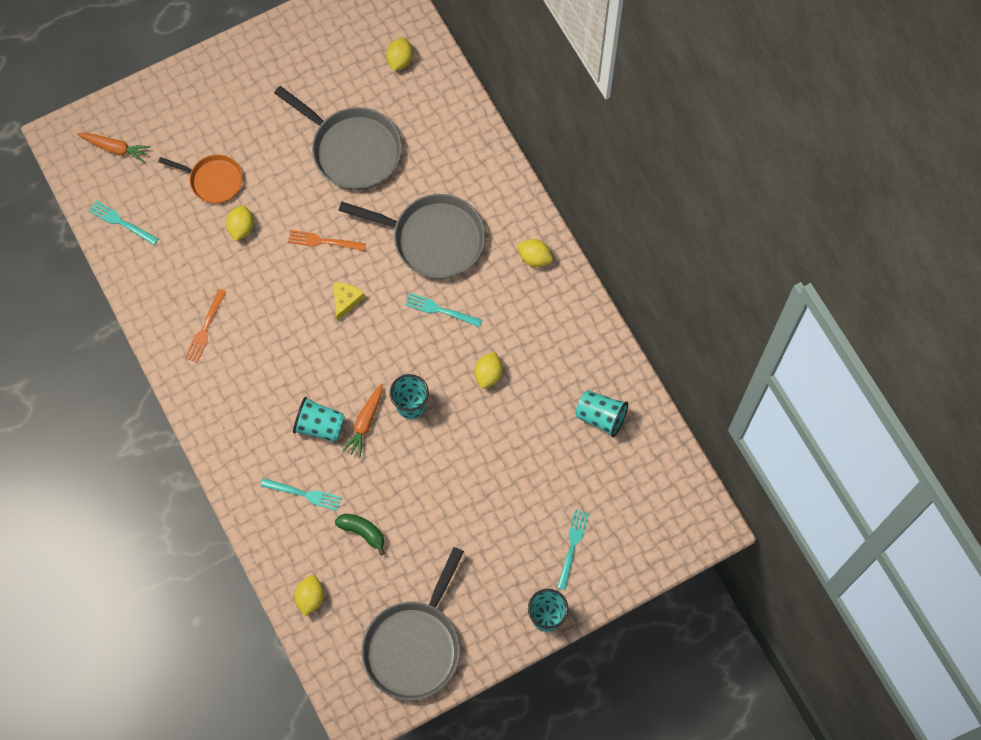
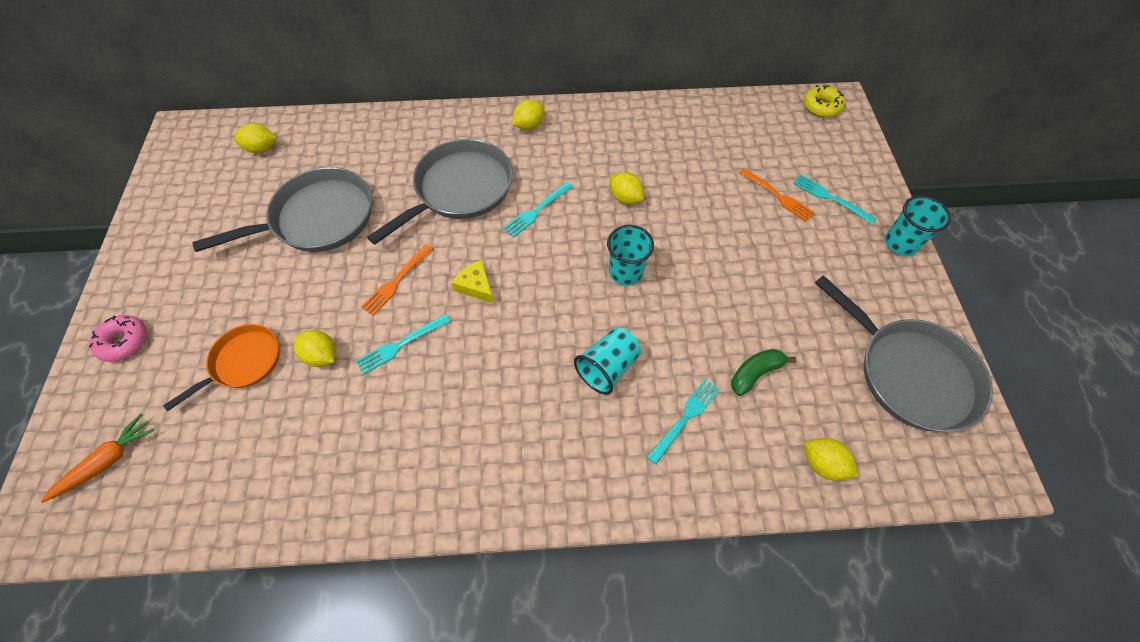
camera: 65 degrees left, 10 degrees down
turquoise fork [89,200,158,245] -> turquoise fork moved to [356,314,451,375]
orange fork [185,289,226,363] -> orange fork moved to [739,168,815,222]
orange carrot [342,383,383,458] -> none
yellow lemon [386,38,413,71] -> yellow lemon turned 45 degrees counterclockwise [234,123,277,153]
turquoise cup [575,390,628,437] -> none
none -> pink donut [88,315,147,362]
none -> yellow donut [804,85,845,117]

